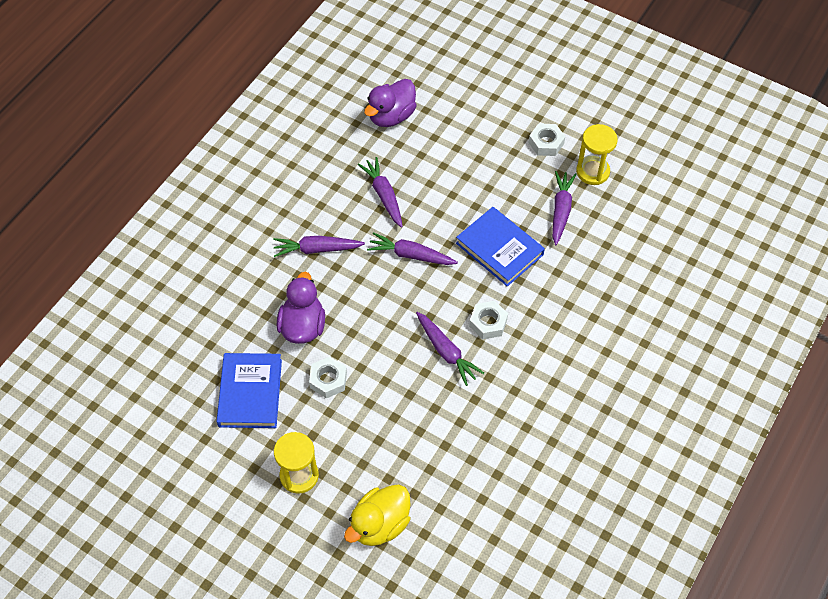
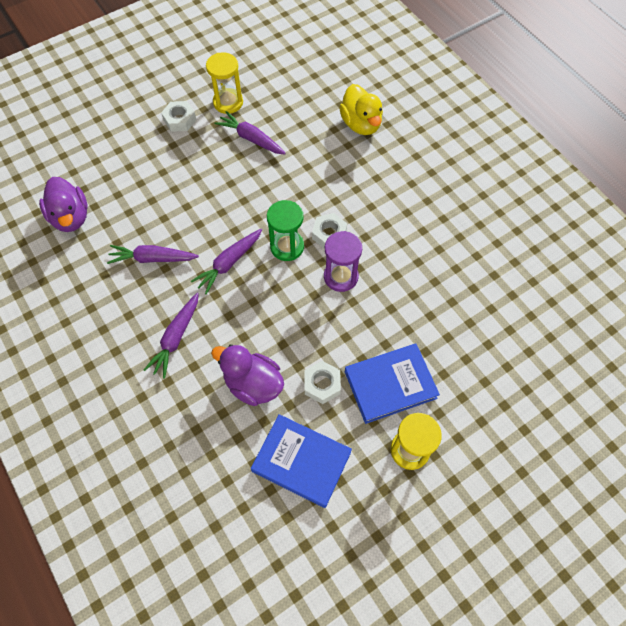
camera: 65 degrees left, 5 degrees up
yellow duck [344,485,411,546] -> yellow duck moved to [339,84,383,135]
purple carrot [416,312,484,386] -> purple hourglass [324,231,362,292]
blue book [456,207,545,287] -> blue book moved to [345,343,440,424]
none -> green hourglass [267,200,304,261]

